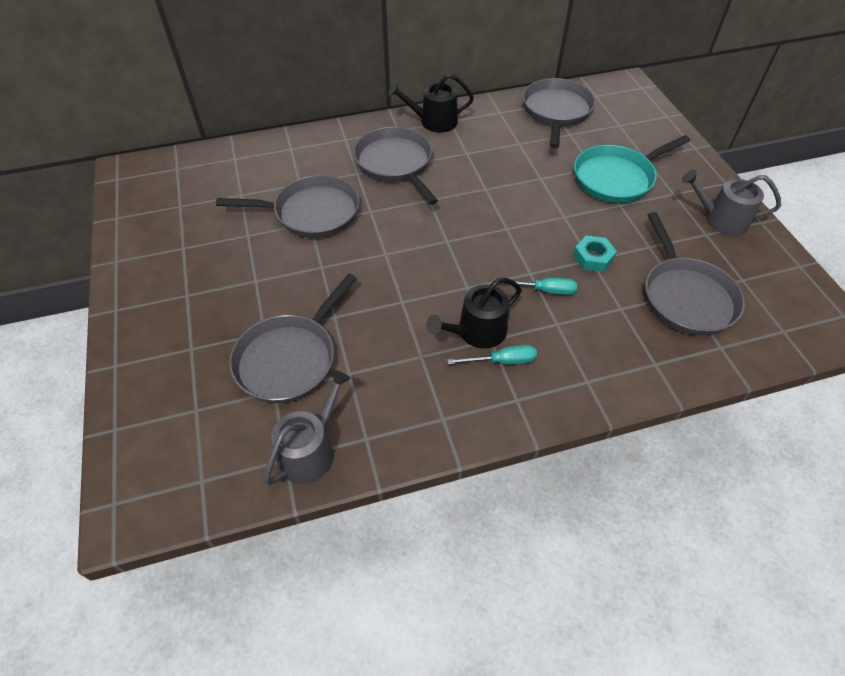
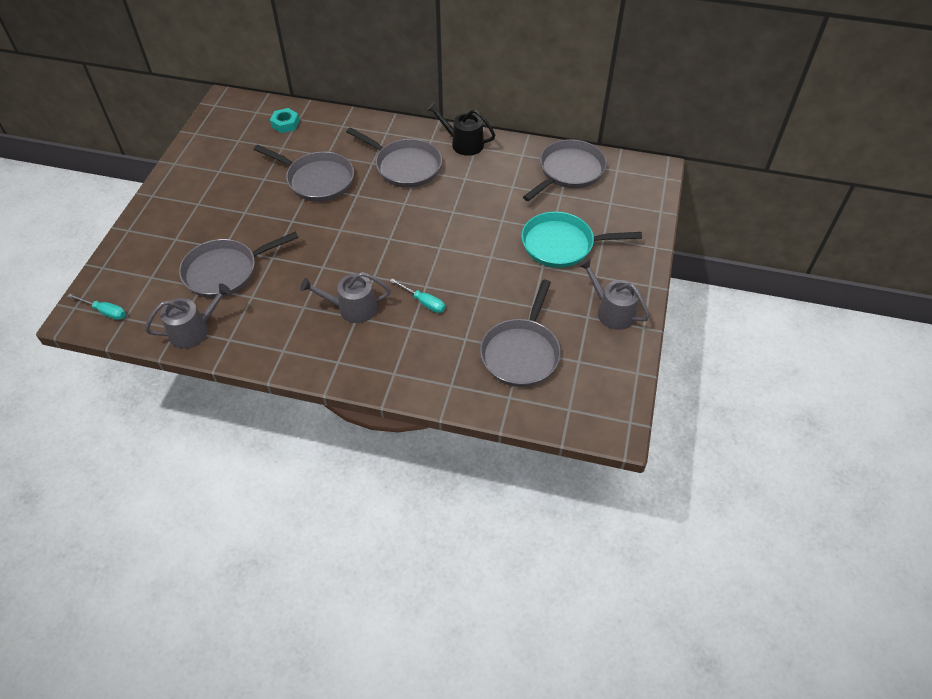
camera: 30 degrees right, 0 degrees up
grey pan [353,127,438,205] -> grey pan turned 120 degrees clockwise [346,127,442,188]
black watering can [426,278,522,349] -> grey watering can [300,272,391,323]
turquoise screwdriver [447,345,537,365] -> turquoise screwdriver moved to [67,294,126,320]
turquoise nut [573,236,617,272] -> turquoise nut moved to [270,108,299,133]

